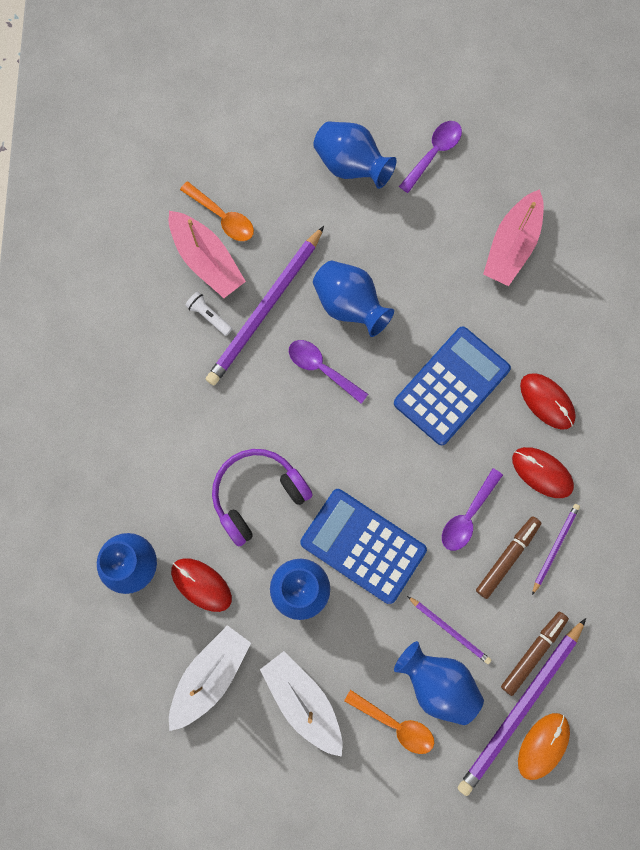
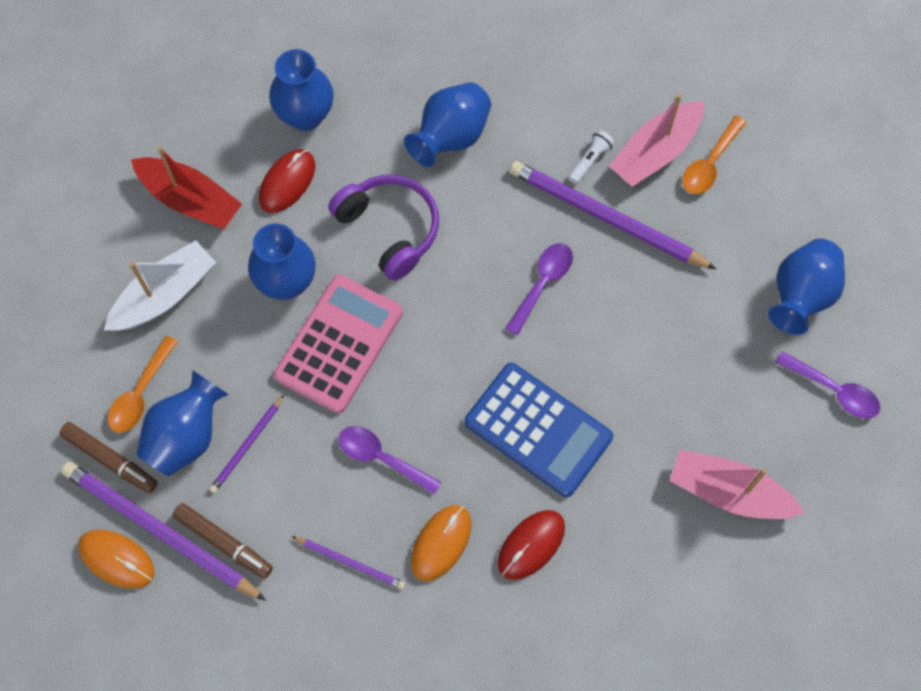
camera: 85 degrees right, 10 degrees down
white boat [169,625,251,731] -> red boat [131,146,242,229]
blue calculator [300,489,427,604] -> pink calculator [274,275,403,413]
blue vase [313,261,394,337] -> blue vase moved to [404,82,491,167]
brown marker [476,516,541,599] -> brown marker moved to [59,422,157,493]
red mouse [512,447,574,498] -> orange mouse [411,505,471,582]

